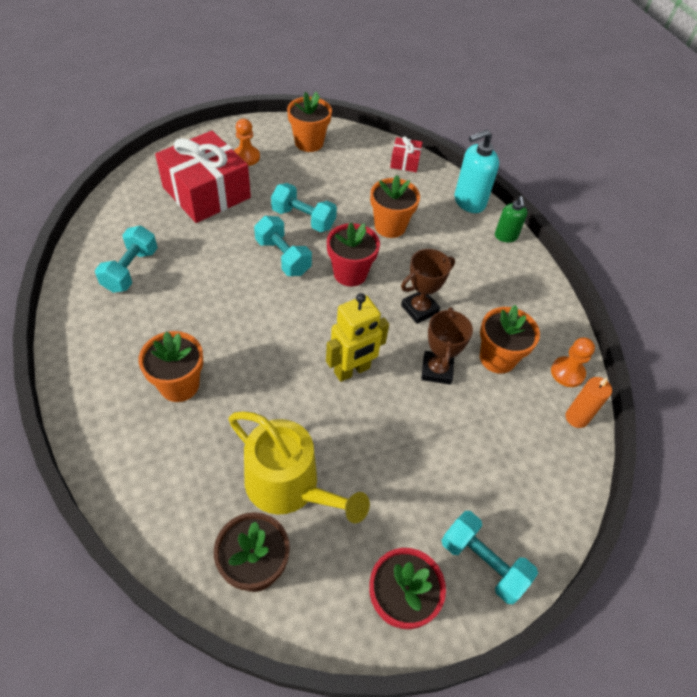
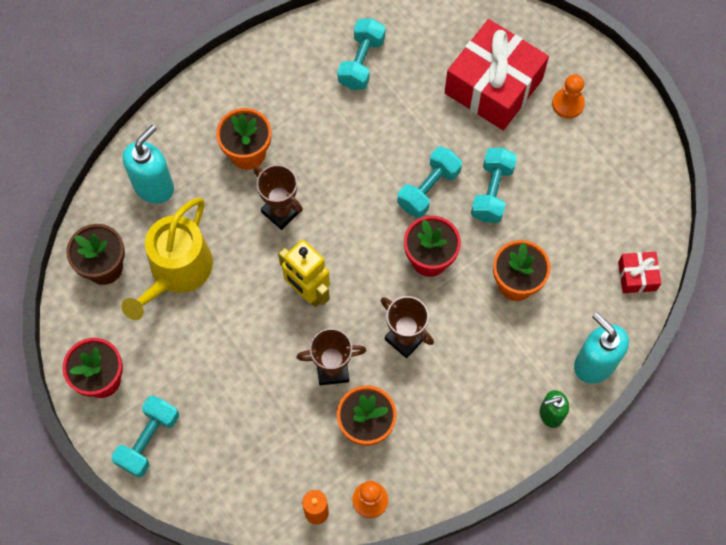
camera: 80 degrees right, 15 degrees up
turquoise dumbbell [95,226,157,293] -> turquoise dumbbell turned 75 degrees counterclockwise [337,18,385,90]
orange flower pot [287,92,332,152] -> none
none -> turquoise soap dispenser [123,125,174,204]
none -> brown trophy [254,165,303,230]

